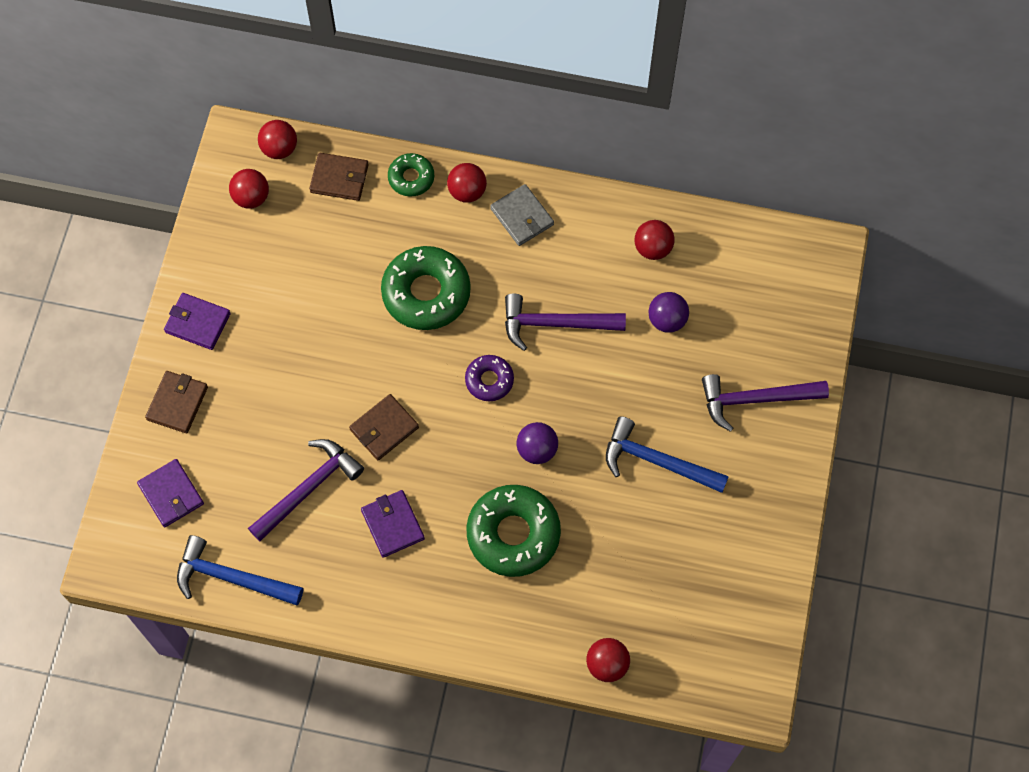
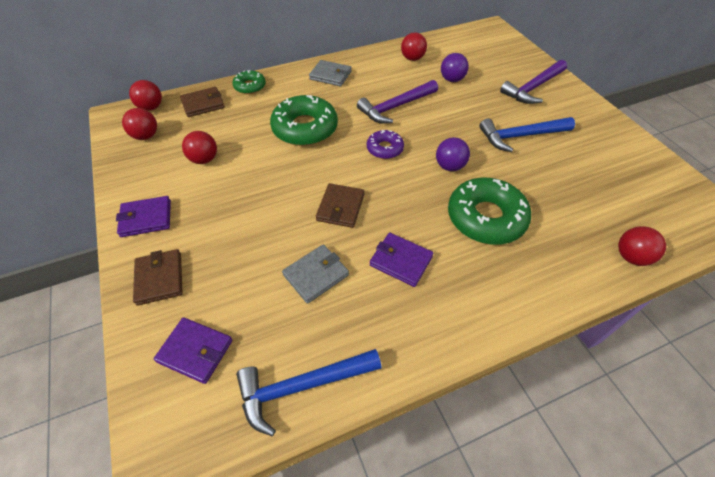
camera: 35 degrees left, 15 degrees down
purple hammer [248,439,364,541] -> grey wallet [282,244,349,304]
red ball [447,163,487,203] -> red ball moved to [182,131,217,164]

